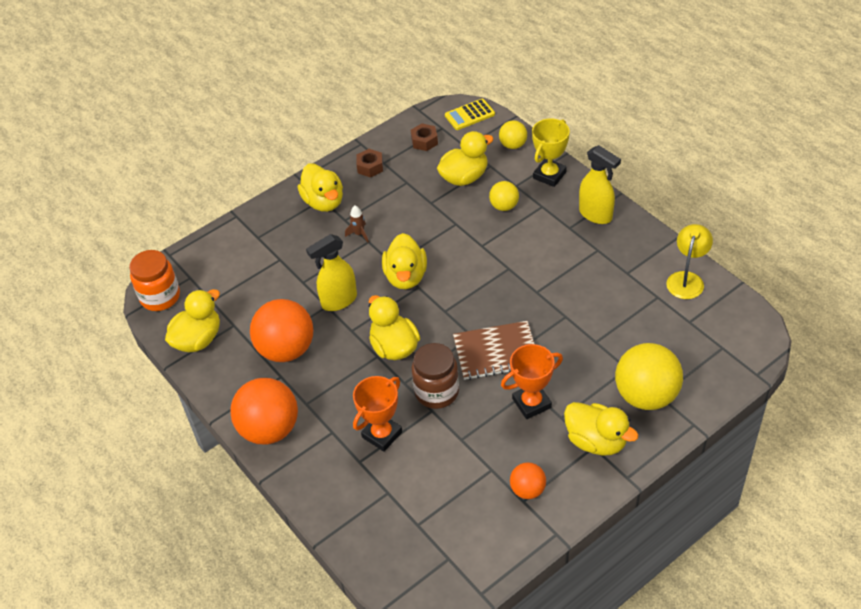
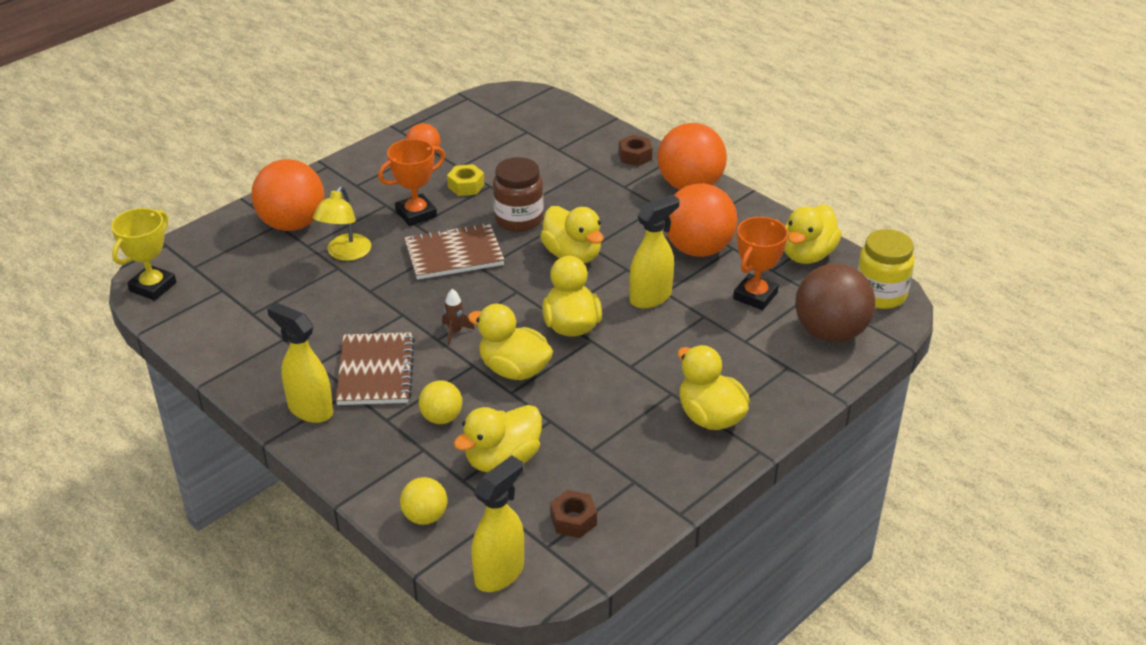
camera: 170 degrees right, 10 degrees down
orange jar [129,250,180,311] -> yellow jar [857,229,915,309]
brown rocket [345,206,369,243] -> brown rocket moved to [442,289,475,345]
orange trophy [353,376,402,452] -> orange trophy moved to [733,217,788,310]
brown nut [356,149,383,178] -> brown nut moved to [619,135,652,166]
yellow calculator [445,99,495,130] -> yellow spray bottle [471,455,524,592]
yellow trophy [532,118,570,187] -> yellow trophy moved to [111,208,176,301]
yellow duck [564,402,639,455] -> yellow duck moved to [468,304,553,380]
yellow ball [615,343,683,410] -> orange ball [251,159,325,231]
yellow lamp [666,224,713,299] -> yellow lamp moved to [313,186,371,261]
none -> brown notebook [336,332,415,405]
none -> yellow nut [447,164,485,196]
none -> brown ball [795,263,876,342]

